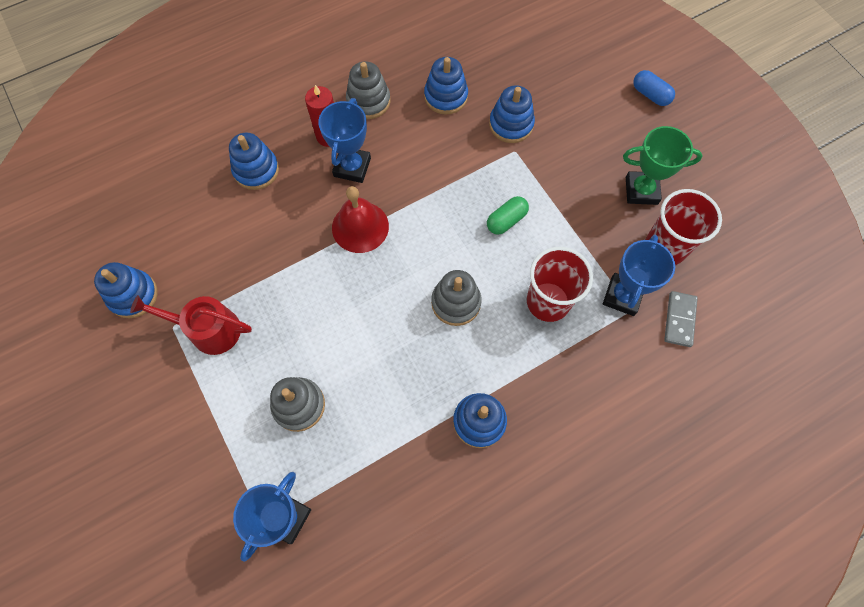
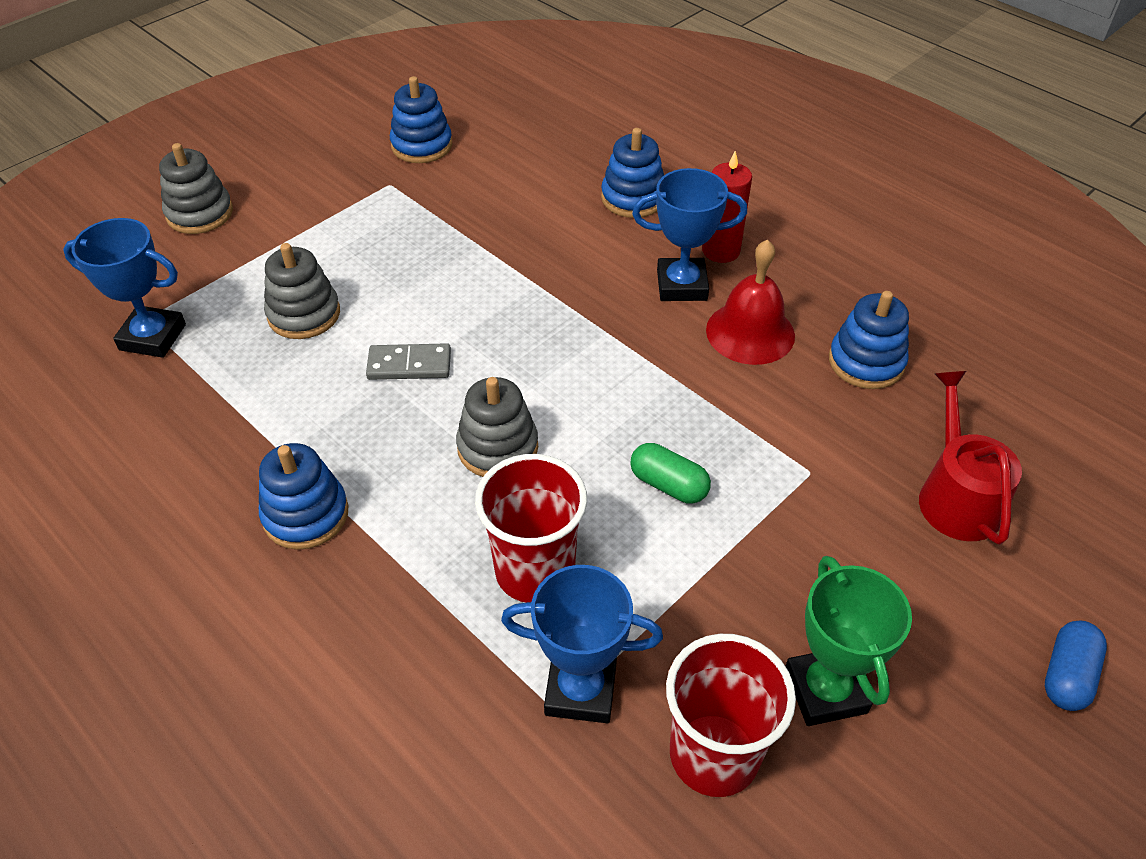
camera: 75 degrees right, 20 degrees down
red watering can [130,295,252,355] -> red watering can moved to [919,371,1022,545]
red bell [332,186,389,253] -> red bell moved to [706,239,795,365]
grey stacking toy [346,61,390,119] -> grey stacking toy moved to [159,143,233,234]
blue stacking toy [489,85,535,143] -> none
grey domino [664,291,698,347] -> grey domino moved to [366,343,451,380]

